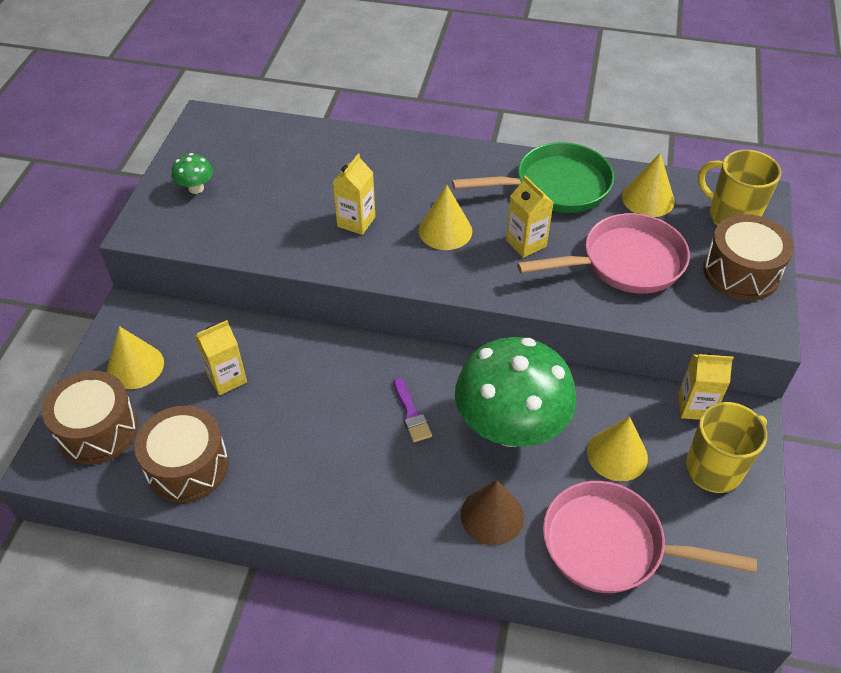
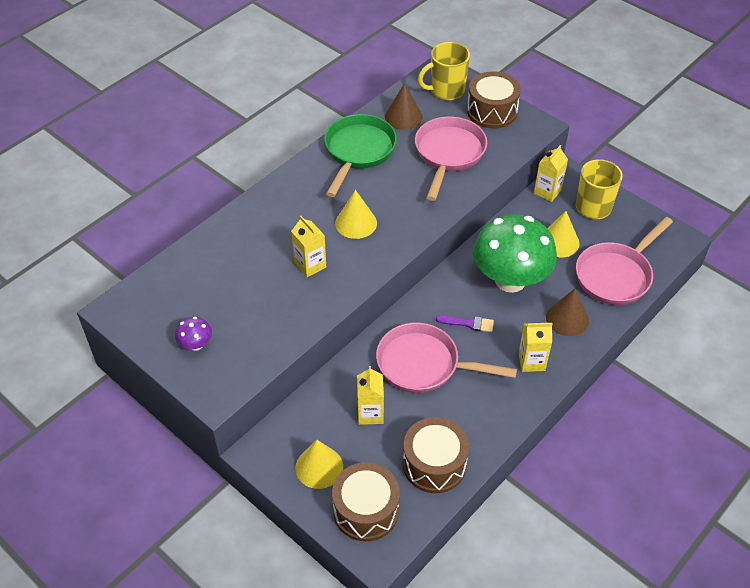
camera: 60 degrees left, 0 degrees up
green mushroom [172,153,213,194] -> purple mushroom [175,317,212,351]
yellow carton [506,176,554,258] -> yellow carton moved to [518,323,553,372]
yellow cone [622,153,675,217] -> brown cone [385,83,423,130]
none -> pink pan [376,323,517,393]

